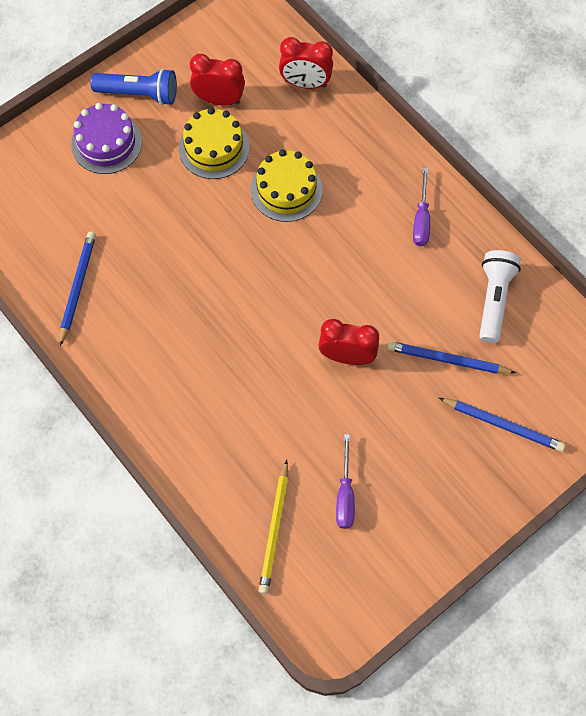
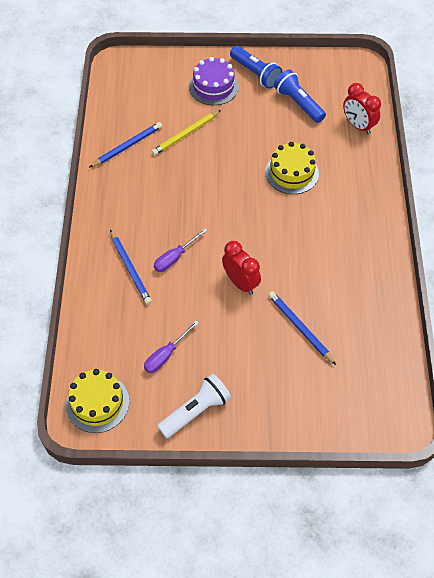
camera: 40 degrees right, 10 degrees down
yellow cake [179,107,250,179] -> yellow cake moved to [66,369,129,433]
red clock [190,54,245,105] -> blue flashlight [274,69,326,123]
yellow pencil [259,460,288,594] -> yellow pencil moved to [151,110,221,156]
purple screwdriver [413,167,430,246] -> purple screwdriver moved to [154,228,208,272]
blue pencil [439,398,565,452] -> blue pencil moved to [110,230,152,305]
white flashlight [479,250,521,343] -> white flashlight moved to [157,374,231,438]

